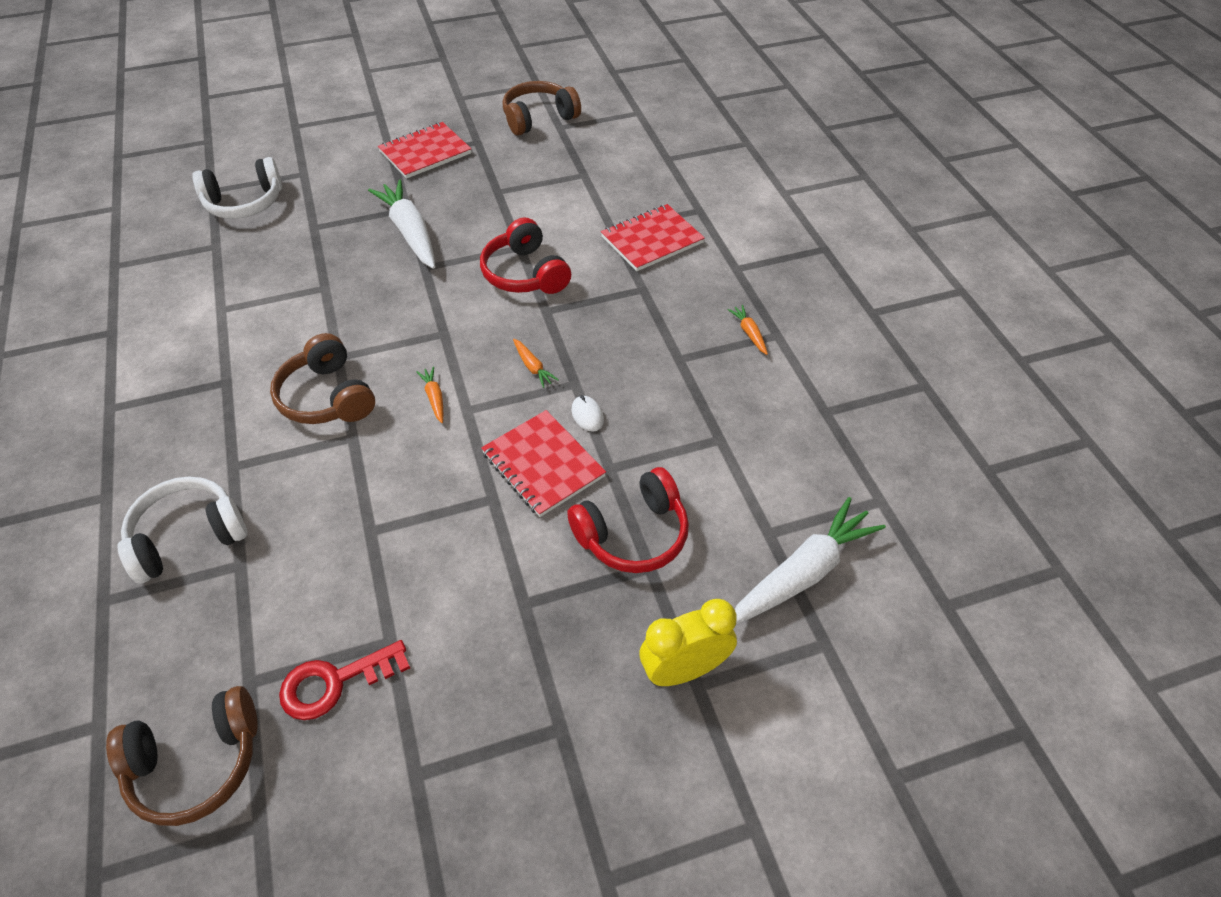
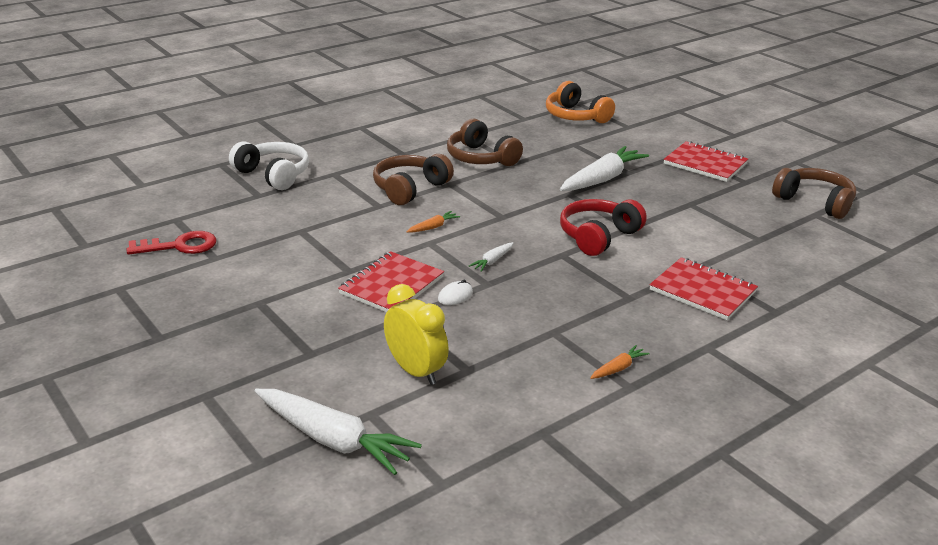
camera: 70 degrees right, 20 degrees down
brown headphones [106,686,258,826] -> brown headphones moved to [447,119,523,166]
white headphones [192,157,282,219] -> orange headphones [546,81,615,123]
red key [279,640,410,720] -> red key turned 120 degrees clockwise [127,231,217,255]
orange carrot [513,339,559,388] -> white carrot [469,242,513,272]
red headphones [567,467,689,573] -> none
yellow clock [639,599,737,686] -> yellow clock moved to [384,284,449,385]

